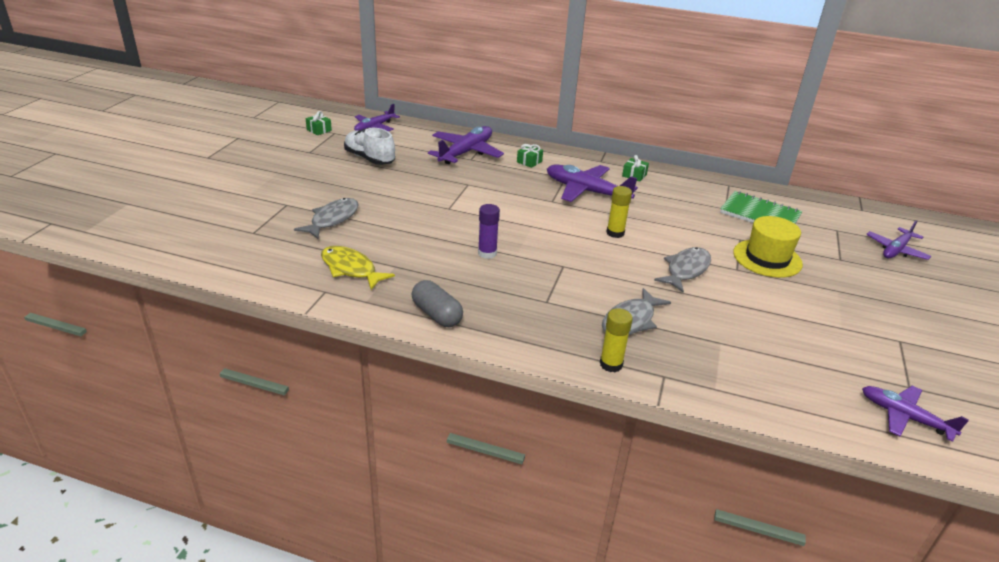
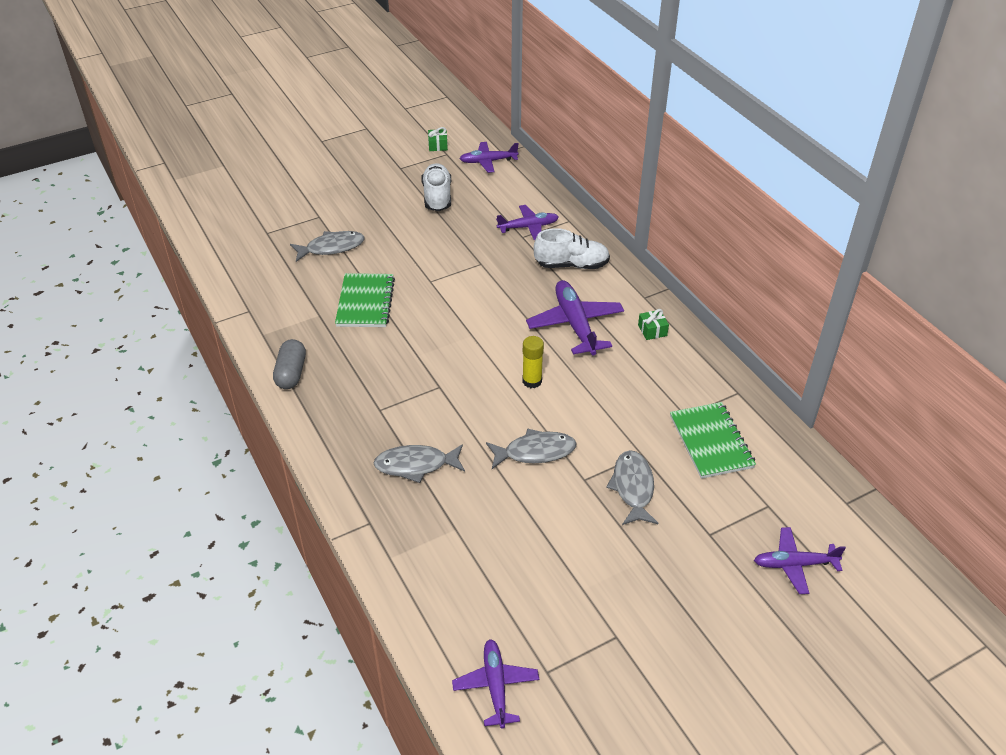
camera: 45 degrees right, 10 degrees up
yellow fish [321,246,395,290] -> none
purple plane [428,126,504,164] -> purple plane [496,205,559,240], size x0.64
purple glue stick [478,204,500,259] -> none
green gift [517,144,543,168] -> white shoe [534,228,610,269]
yellow glue stick [600,308,633,372] -> none
yellow hat [733,216,803,278] -> grey fish [606,450,658,525]
none -> green notebook [335,273,395,327]

